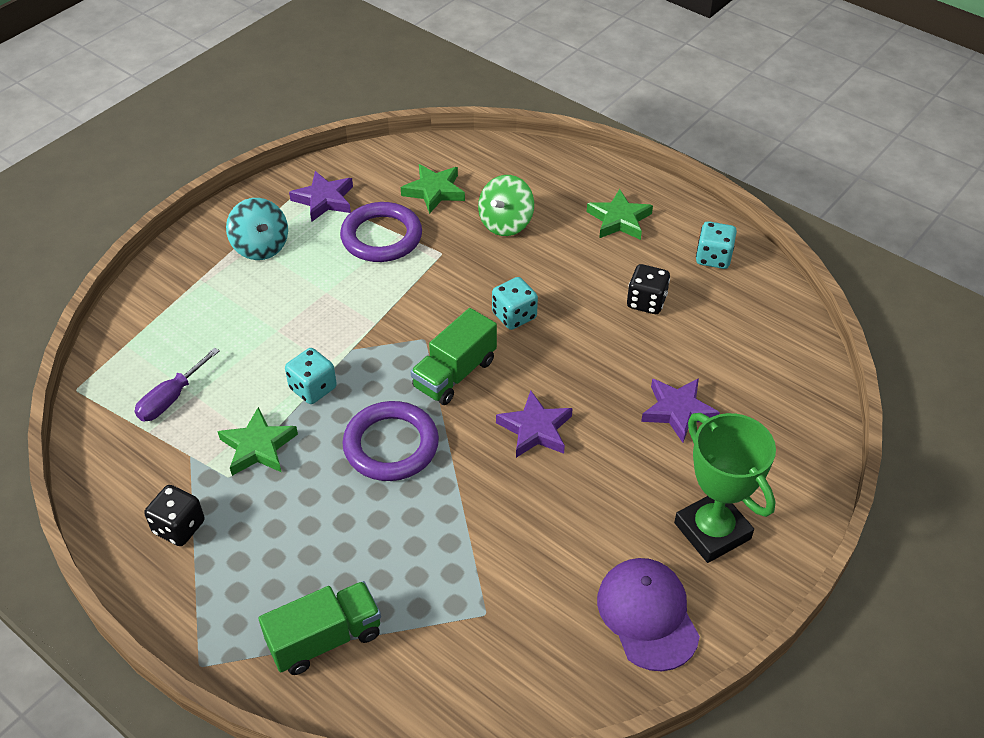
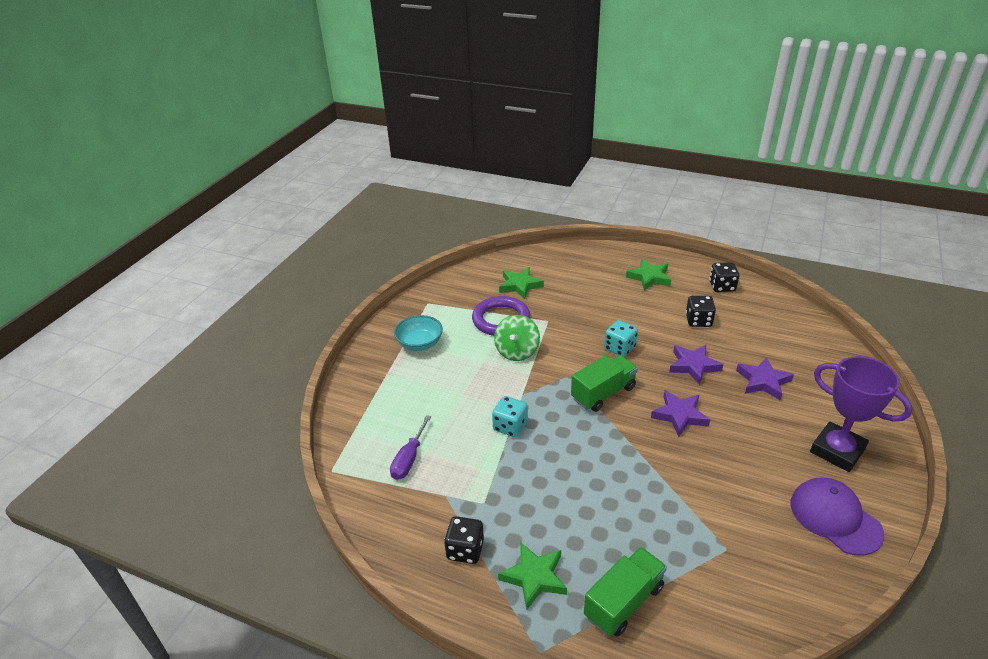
camera: 15 degrees left, 10 degrees down
green star [217,407,298,476] -> green star moved to [498,542,567,609]
turquoise spinning top [226,198,288,260] -> turquoise bowl [394,315,443,351]
purple star [289,171,353,222] -> purple star moved to [669,345,724,385]
purple ring [342,401,439,481] -> none
green truck [411,308,497,405] -> green truck turned 150 degrees counterclockwise [571,355,638,412]
green spinning top [478,175,534,236] -> green spinning top moved to [494,315,540,361]
green trophy [674,413,776,563] -> purple trophy [810,356,912,472]
turquoise dice [696,221,737,269] -> black dice [709,262,739,292]

